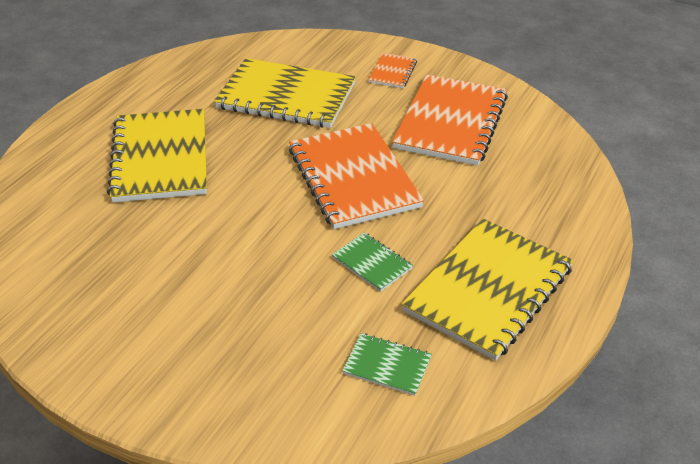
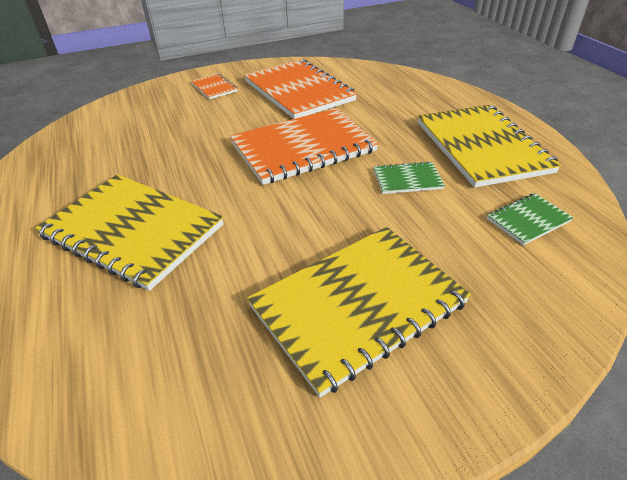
camera: 50 degrees left, 0 degrees up
yellow notebook [214,58,356,128] -> yellow notebook moved to [247,227,471,398]
orange notebook [289,123,424,229] -> orange notebook turned 45 degrees counterclockwise [230,108,379,185]

